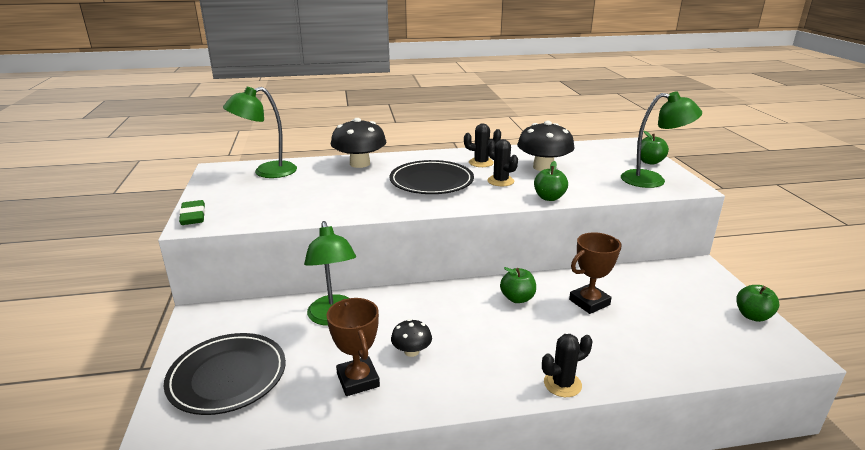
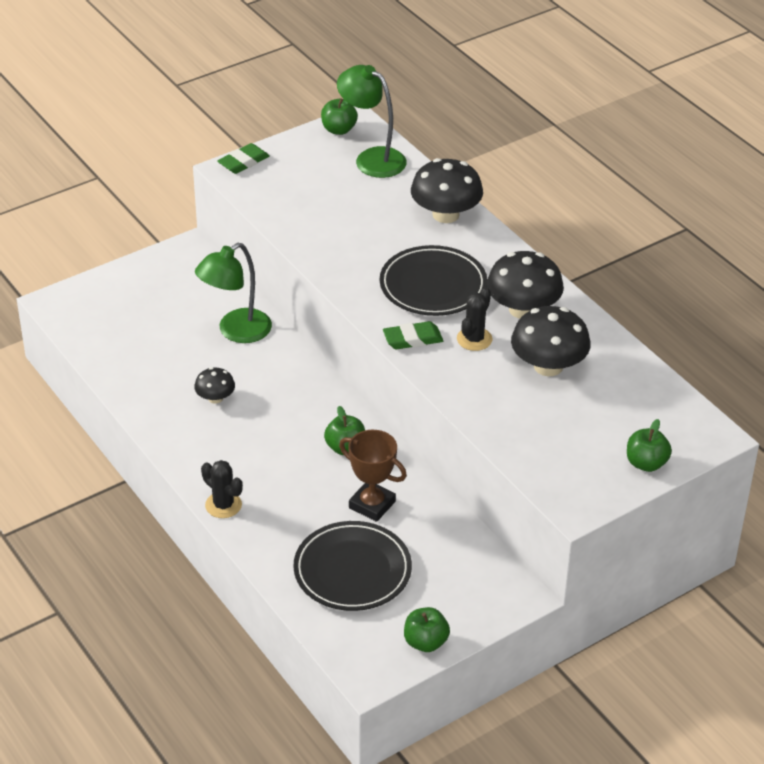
camera: 65 degrees right, 15 degrees up
black plate [164,333,286,415] -> black plate moved to [293,521,412,611]
brown trophy [326,298,380,396] -> none
black cactus [464,123,501,167] -> black mushroom [487,251,564,319]
green apple [534,161,568,201] -> green apple moved to [321,99,358,135]
green lamp [621,92,702,188] -> none
none -> green eraser [383,321,443,349]

